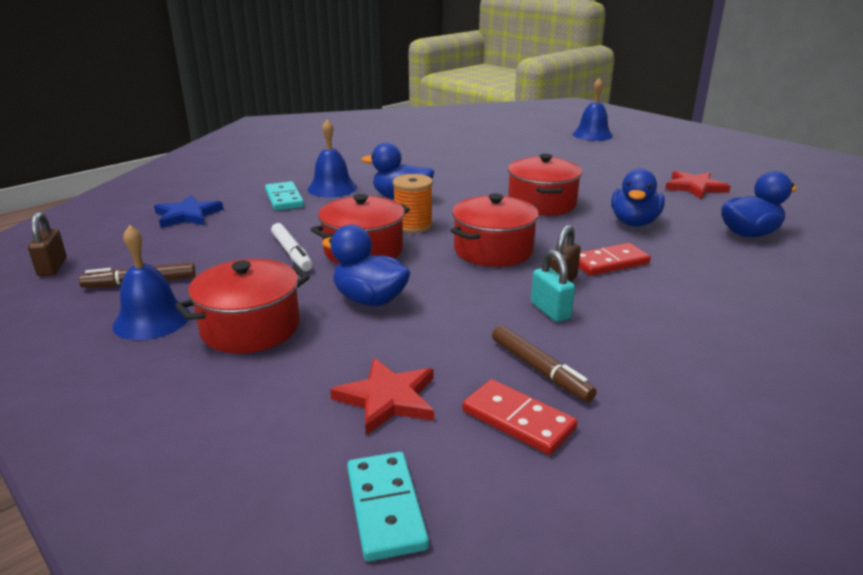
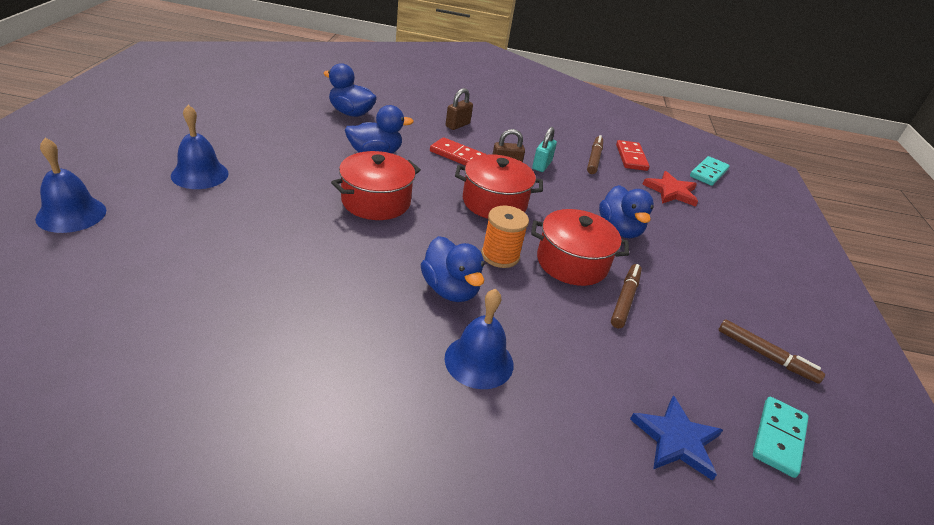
camera: 135 degrees left, 10 degrees up
brown padlock [28,212,67,276] -> brown padlock moved to [446,88,473,130]
blue bell [112,225,190,340] -> blue bell moved to [171,105,229,189]
red pot [175,259,310,353] -> none
turquoise domino [265,181,304,211] -> turquoise domino moved to [753,397,809,478]
white marker [271,223,313,271] -> brown marker [611,264,642,328]
red star [665,171,731,199] -> none

